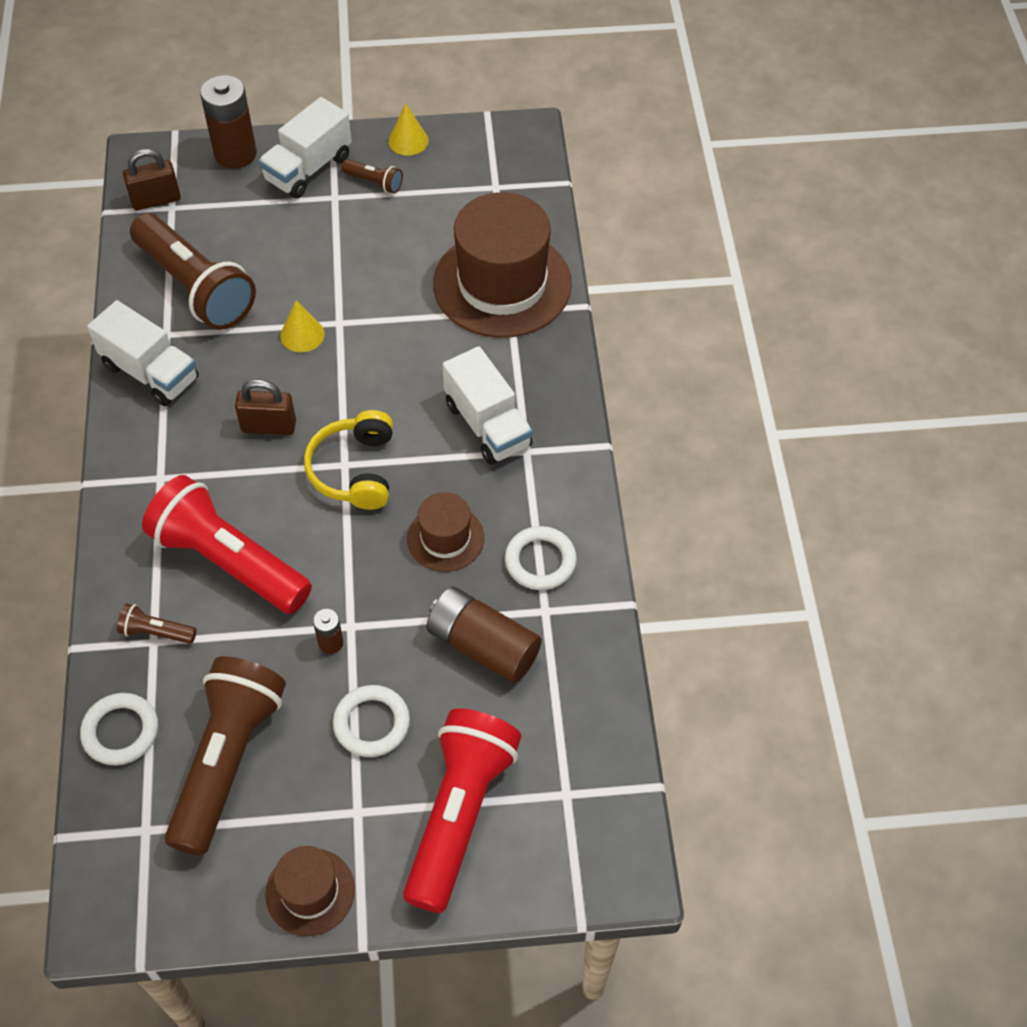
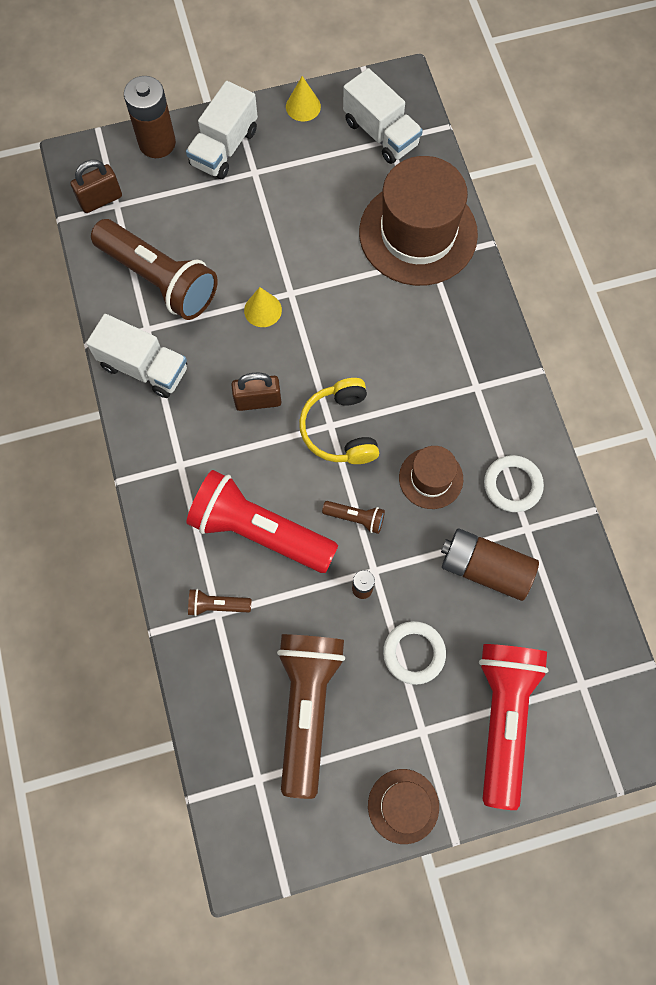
camera: 10 degrees left, 15 degrees up
white ring [80,693,158,765] -> none
brown flashlight [342,159,403,193] -> brown flashlight moved to [322,501,385,534]
white truck [443,346,533,465] -> white truck moved to [343,68,423,164]

